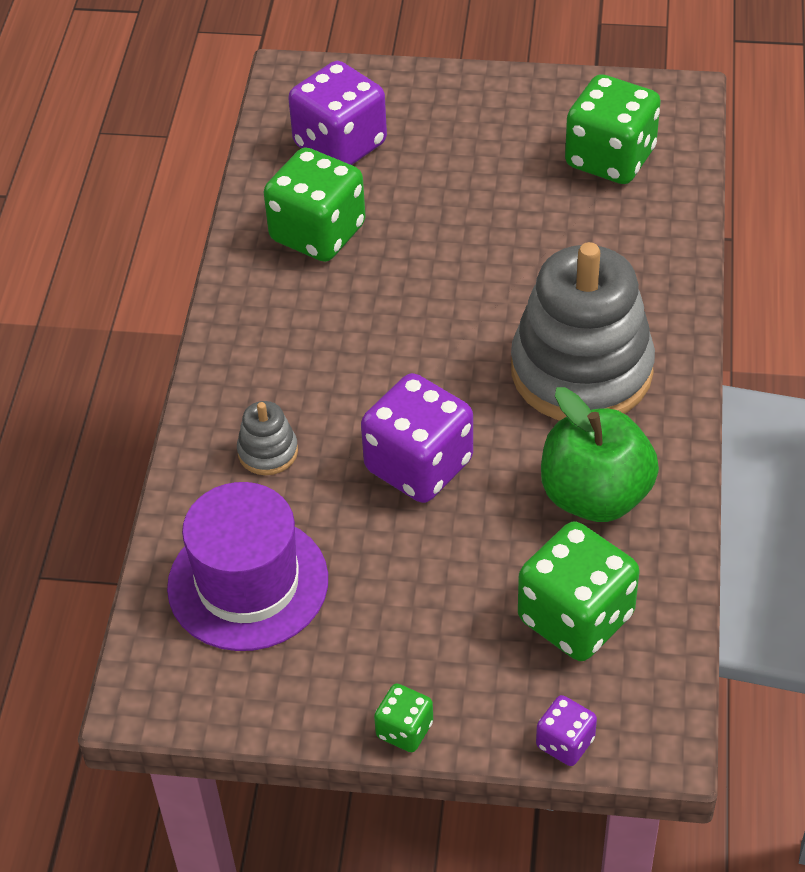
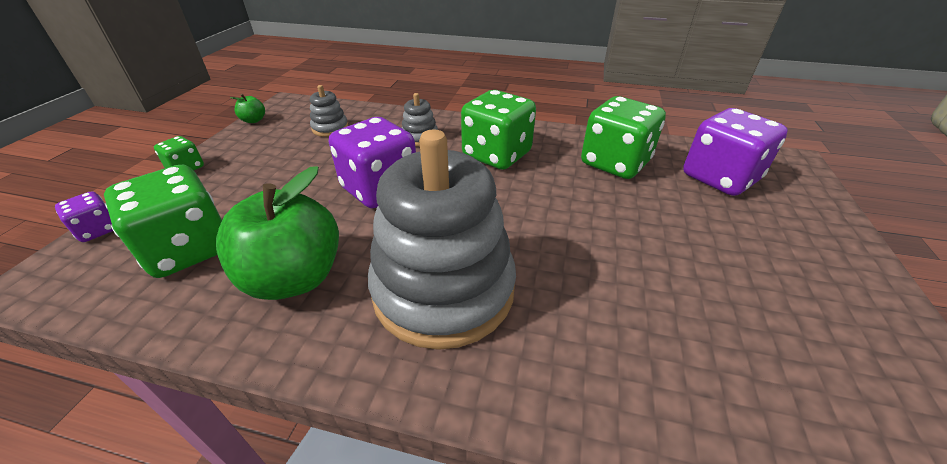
camera: 95 degrees right, 10 degrees down
purple hat [167,482,328,651] -> grey stacking toy [310,85,348,137]
green dice [565,74,661,184] -> green dice moved to [461,90,536,170]
none -> green apple [230,94,265,123]

